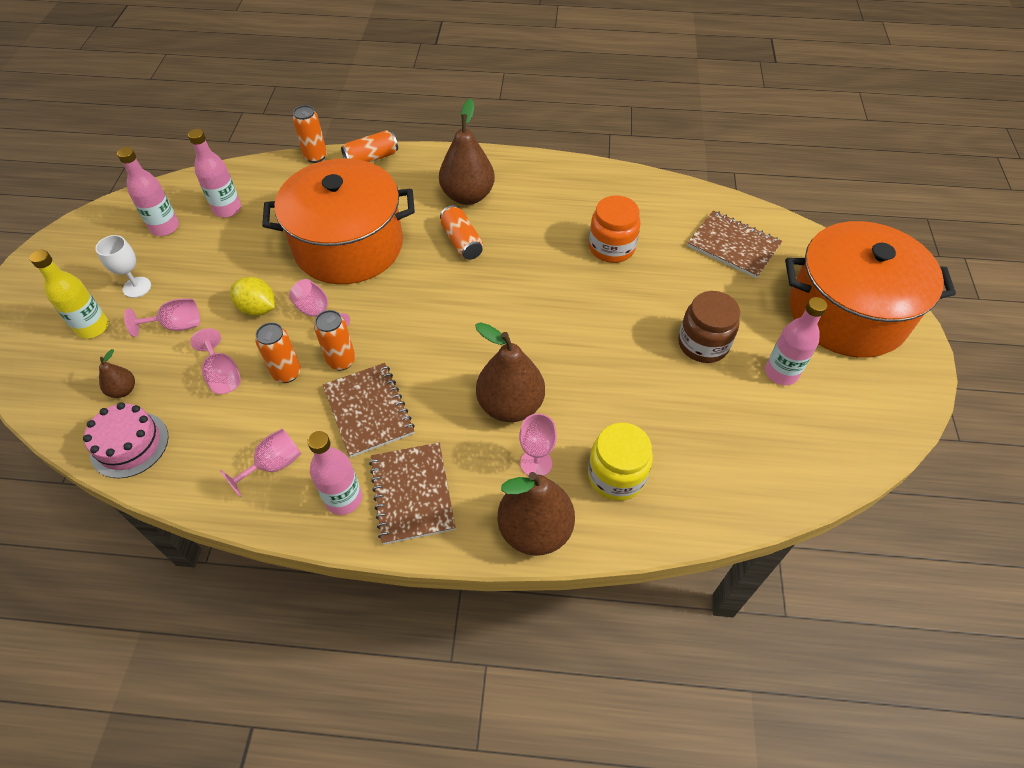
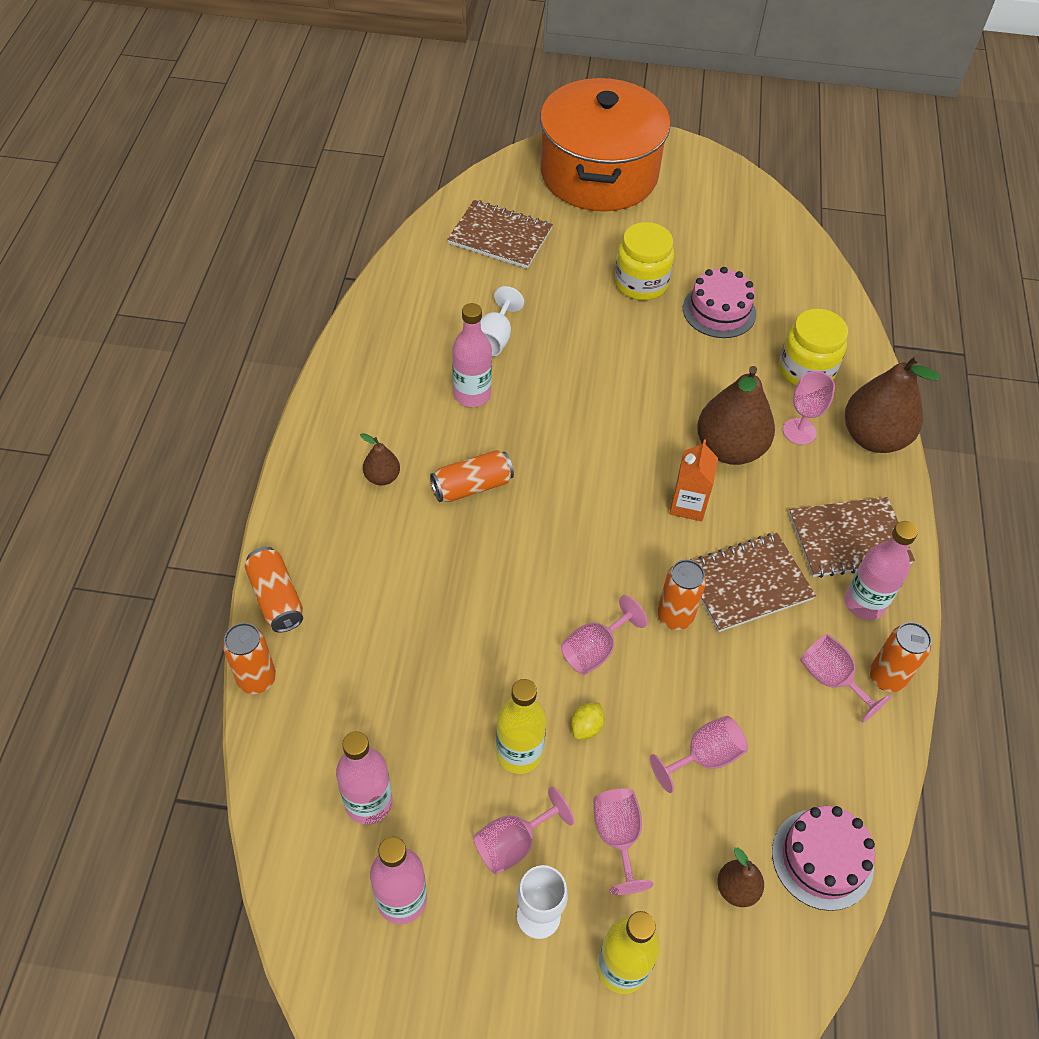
camera: 90 degrees left, 0 degrees up
yellow lemon [230,277,275,316] -> yellow lemon [571,703,604,740], size x0.59
orange can [256,322,301,383] -> orange can moved to [870,622,932,692]
orange pot [262,158,415,284] -> none
brown pear [439,98,495,205] -> brown pear [360,433,400,486], size x0.48
orange jar [589,195,640,263] -> white goblet [481,286,524,356]
brown jar [678,291,740,363] -> yellow jar [614,222,674,300]
brown notebook [687,210,782,278] -> brown notebook turned 75 degrees clockwise [447,200,553,269]
pink bottle [765,297,827,385] -> pink bottle moved to [452,303,492,407]
none -> pink goblet [473,787,574,874]
none -> yellow bottle [496,679,547,774]
none -> orange carton [670,439,718,521]
none -> pink cake [683,267,756,338]

